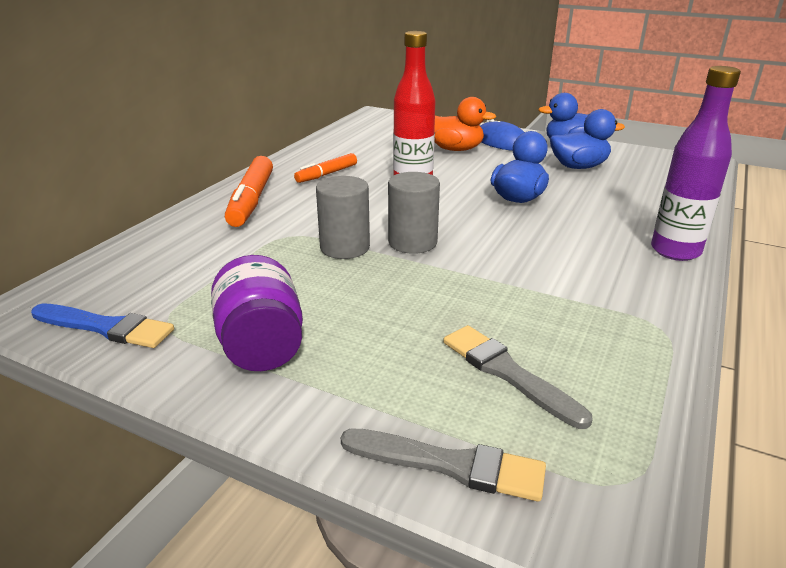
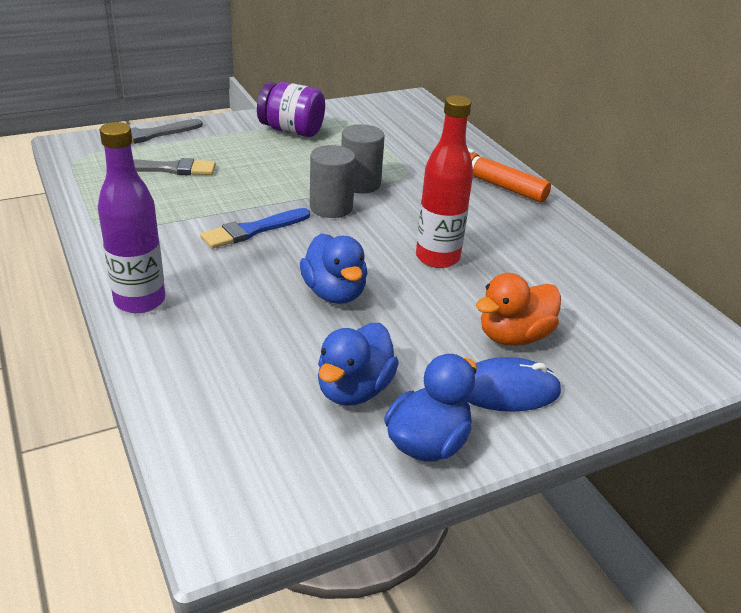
camera: 125 degrees right, 5 degrees up
blue brush [31,304,174,348] -> blue brush moved to [200,208,310,249]
orange marker [294,153,357,183] -> none

